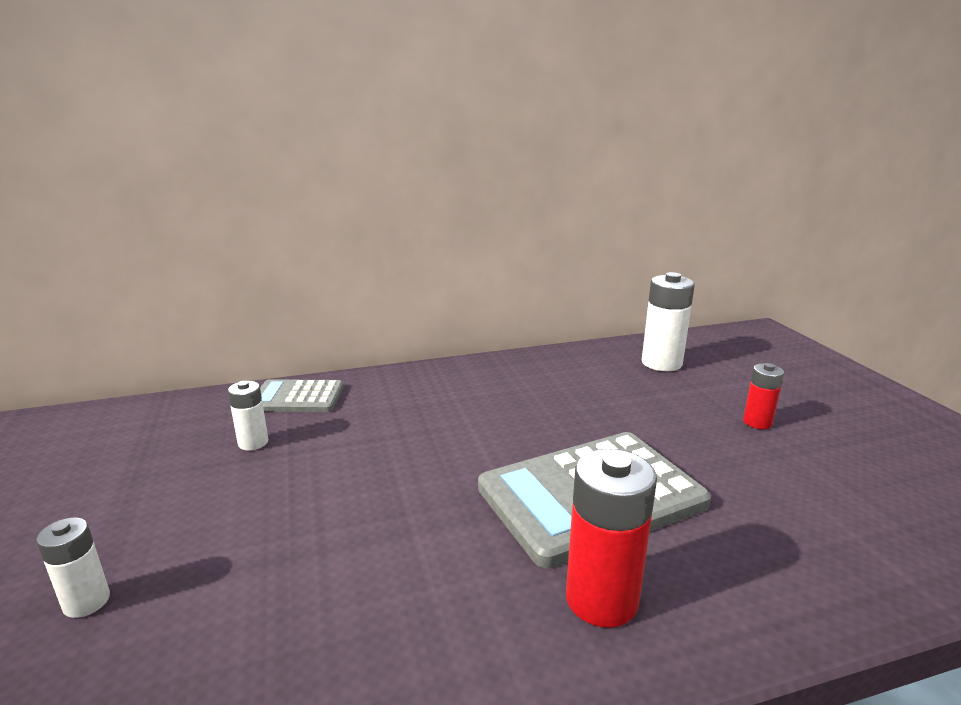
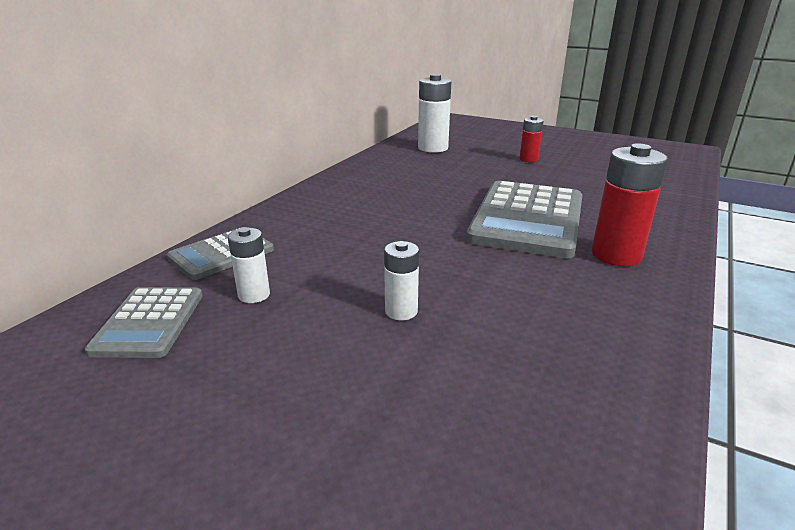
camera: 45 degrees left, 5 degrees up
white battery [36,518,110,618] -> white battery moved to [384,241,419,320]
none -> grey calculator [85,287,203,358]

